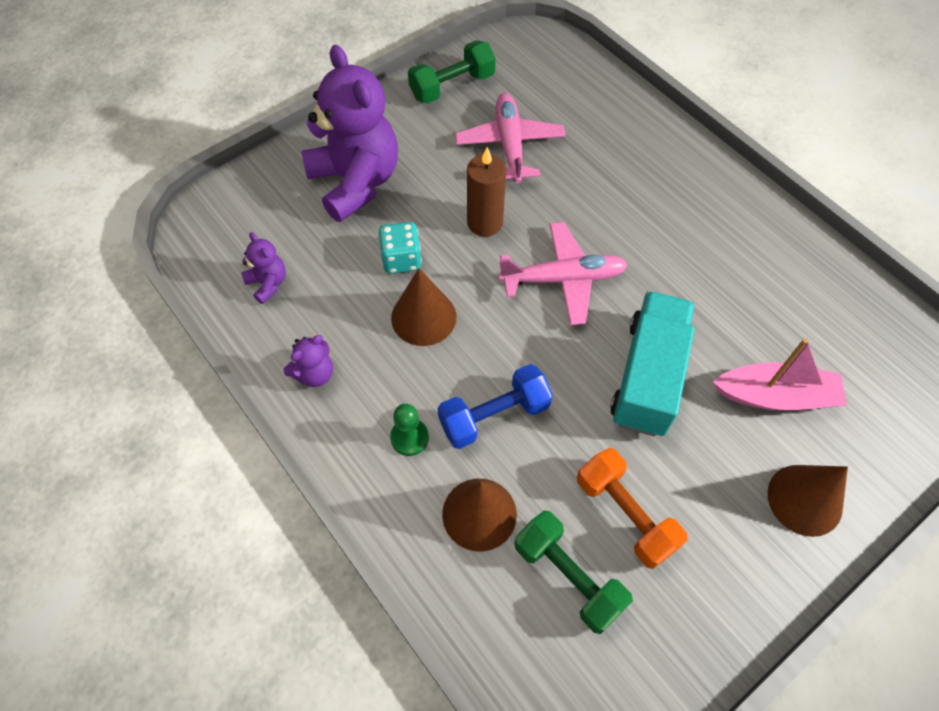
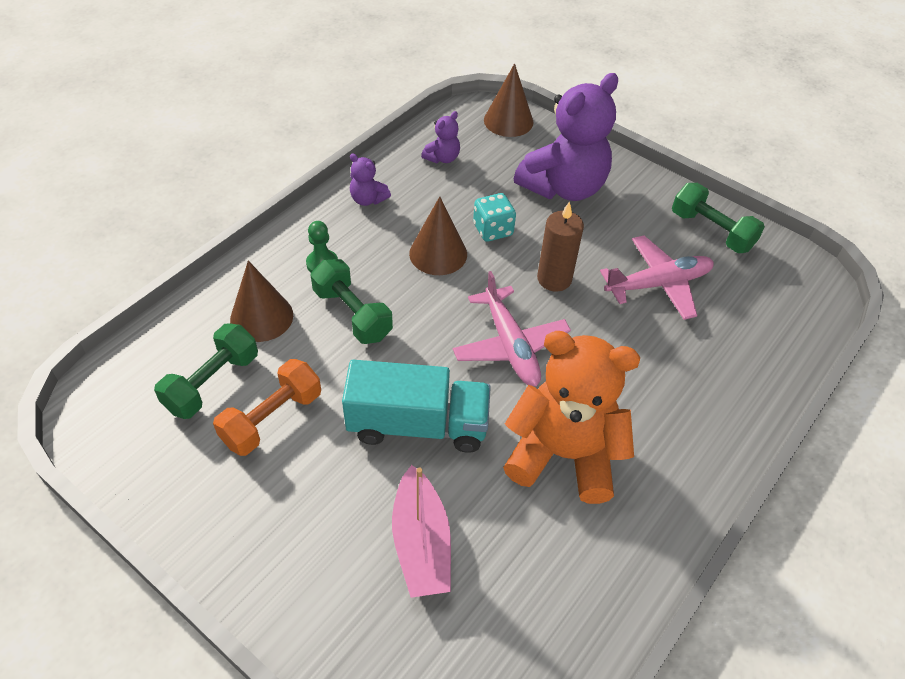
camera: 75 degrees right, 10 degrees down
blue dumbbell [438,364,553,449] -> green dumbbell [311,259,393,344]
brown cone [767,465,848,537] -> brown cone moved to [484,63,533,137]
none -> orange teddy bear [503,331,640,504]

